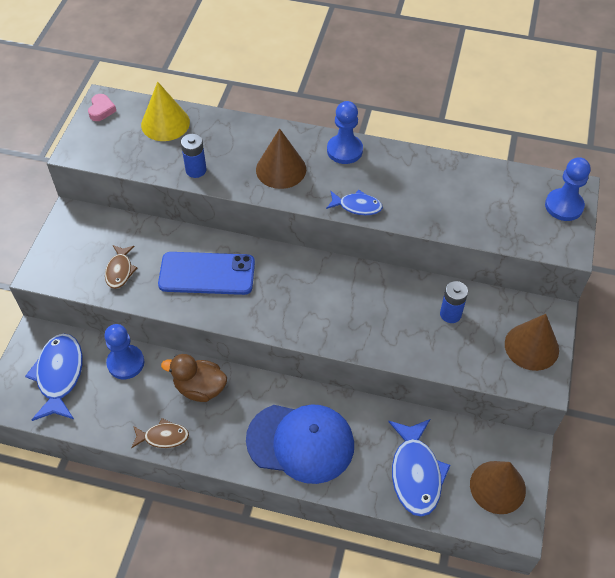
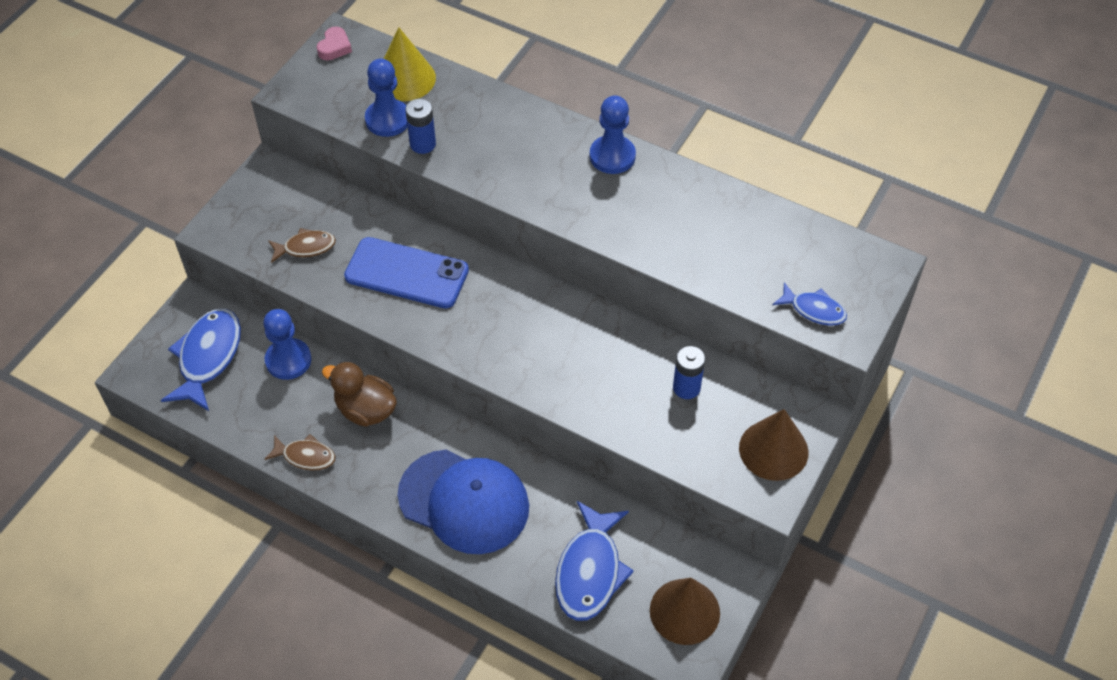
camera: 15 degrees right, 0 degrees up
brown fish [105,245,137,289] -> brown fish turned 120 degrees counterclockwise [268,228,336,263]
brown cone [256,128,306,189] -> none
blue fish [326,190,383,215] -> blue fish moved to [773,282,847,326]
blue pawn [545,157,591,221] -> blue pawn moved to [365,59,407,137]

